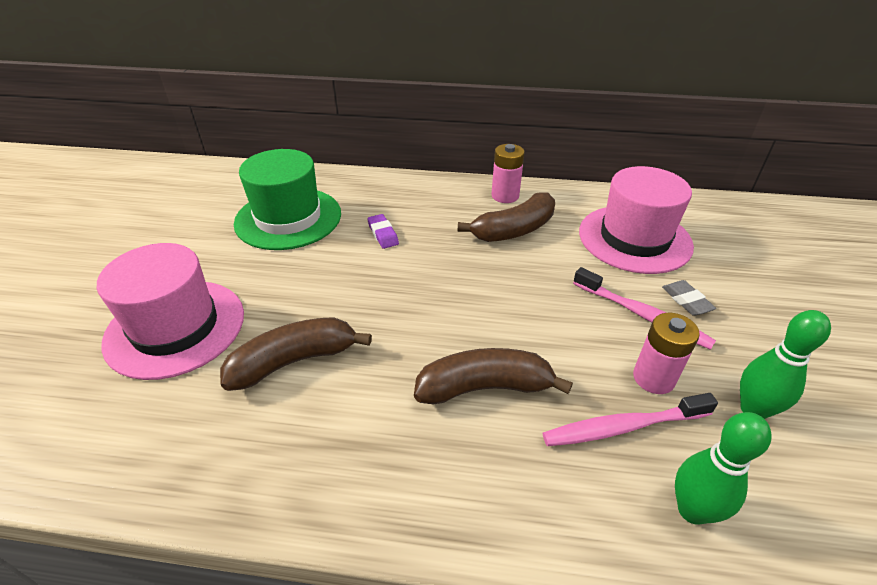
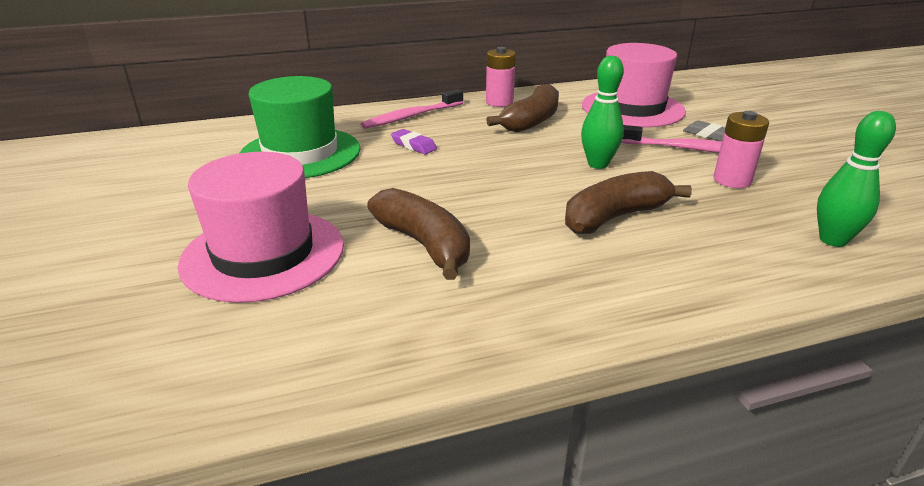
camera: 25 degrees left, 10 degrees down
brown banana [220,317,372,391] -> brown banana turned 105 degrees clockwise [367,188,470,280]
pink toothbrush [543,393,718,446] -> pink toothbrush moved to [361,89,463,129]
green bowling pin [740,310,831,419] -> green bowling pin moved to [581,56,624,169]

